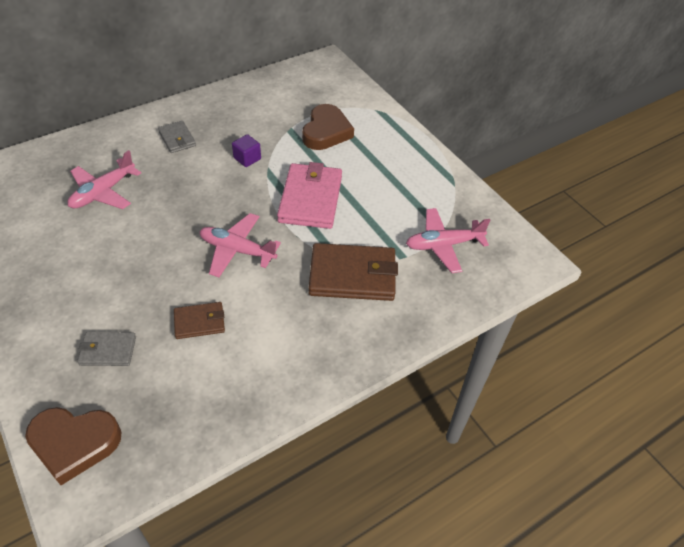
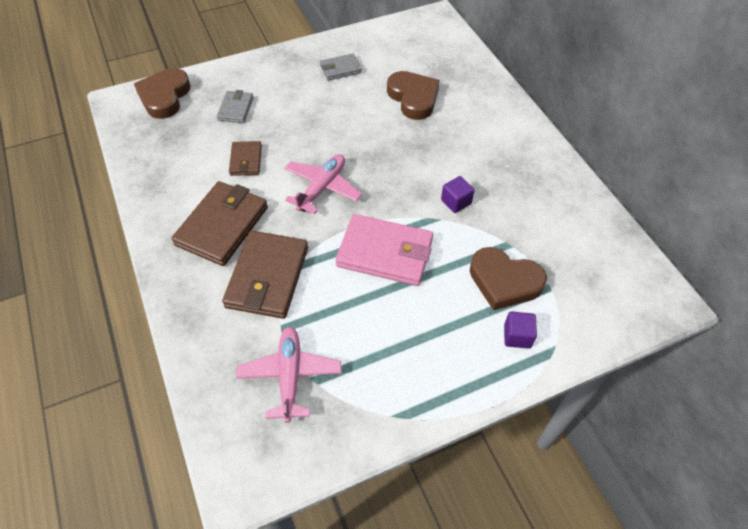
camera: 100 degrees right, 5 degrees up
pink plane [68,150,141,209] -> brown heart [387,71,440,120]
grey wallet [158,121,196,153] -> grey wallet moved to [320,54,362,81]
none -> brown wallet [172,181,268,266]
none -> purple cube [504,311,537,349]

